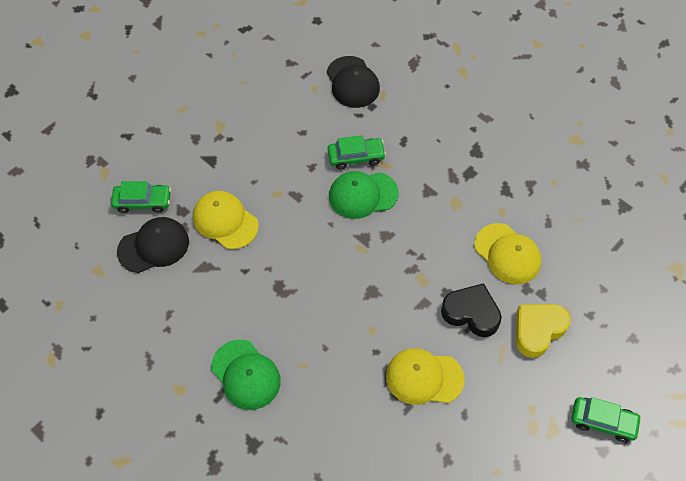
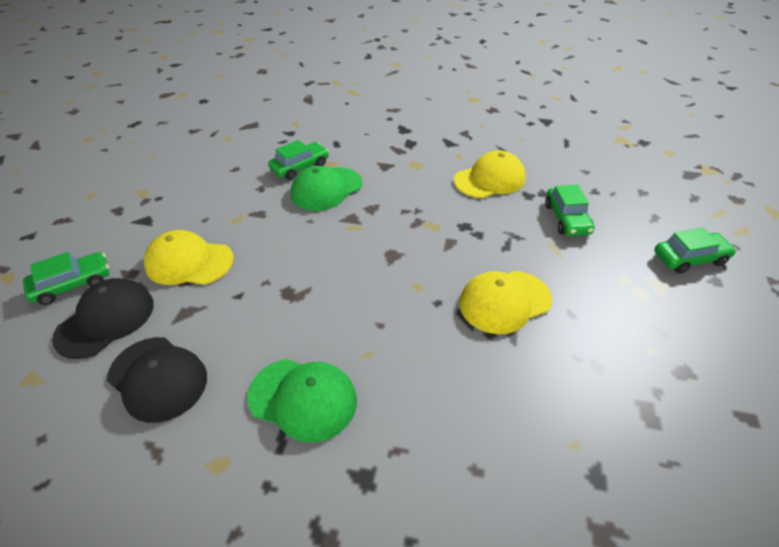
camera: 30 degrees left, 15 degrees down
black cap [327,56,380,108] -> black cap moved to [107,337,207,423]
black heart [441,283,502,337] -> none
yellow cap [474,223,542,284] -> yellow cap turned 45 degrees counterclockwise [454,151,526,198]
yellow heart [516,304,570,358] -> green car [545,185,595,236]

